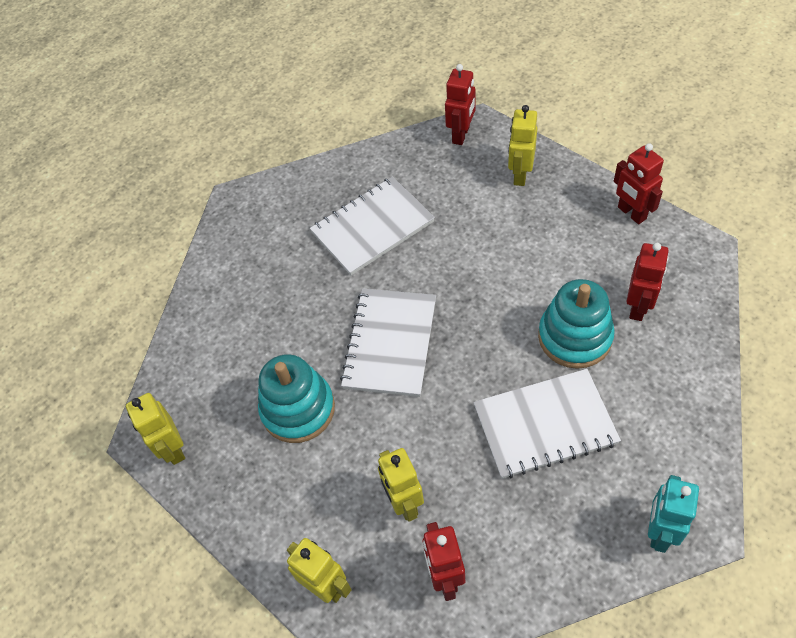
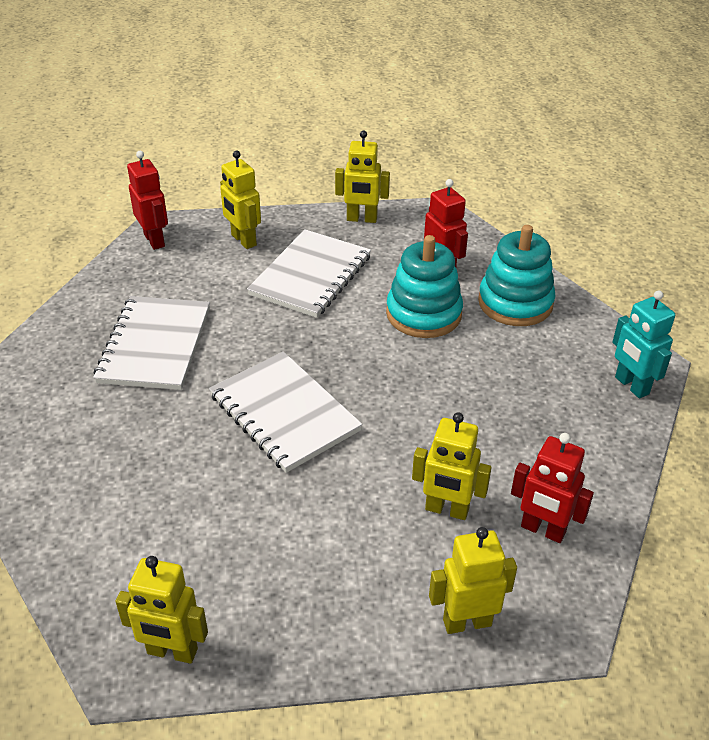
camera: 55 degrees left, 15 degrees down
turquoise stacking toy [258,354,335,443] -> turquoise stacking toy moved to [478,225,555,326]
white notebook [474,369,621,479] -> white notebook moved to [247,229,371,318]
red robot [614,143,664,224] -> yellow robot [335,130,390,223]

